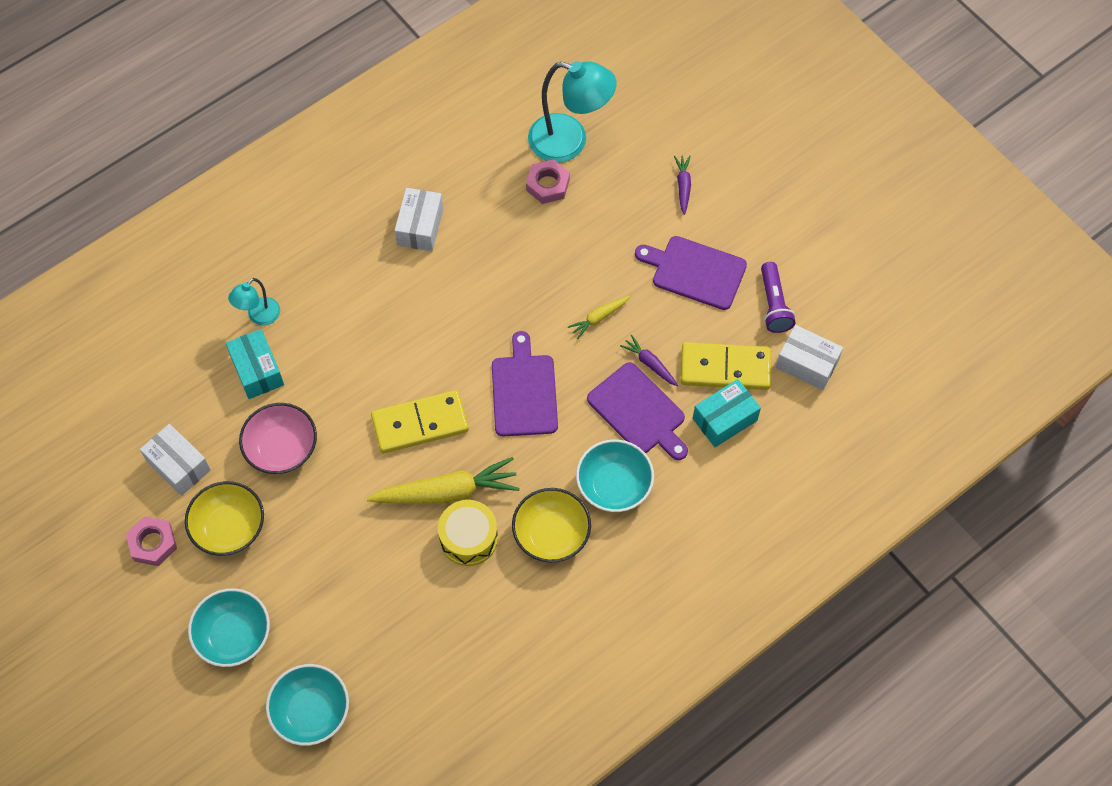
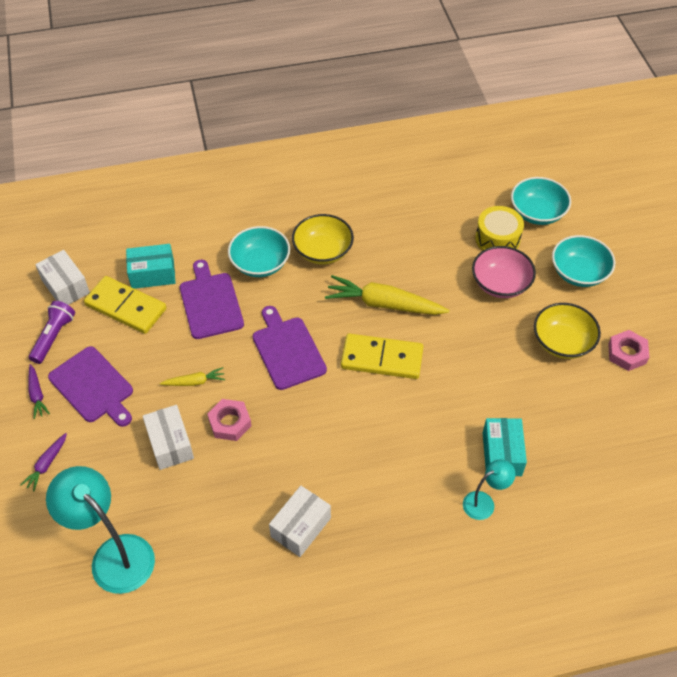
camera: 155 degrees left, 10 degrees down
white box [140,424,211,496] -> white box moved to [143,405,194,470]
pink bowl [239,403,317,474] -> pink bowl moved to [472,246,536,298]
yellow drum [438,500,498,566] -> yellow drum moved to [475,206,524,251]
purple cutting board [492,331,558,436] -> purple cutting board turned 135 degrees clockwise [253,306,327,390]
pink nut [526,159,570,204] -> pink nut moved to [207,399,252,441]
purple carrot [620,335,678,386] -> purple carrot moved to [28,364,50,419]

